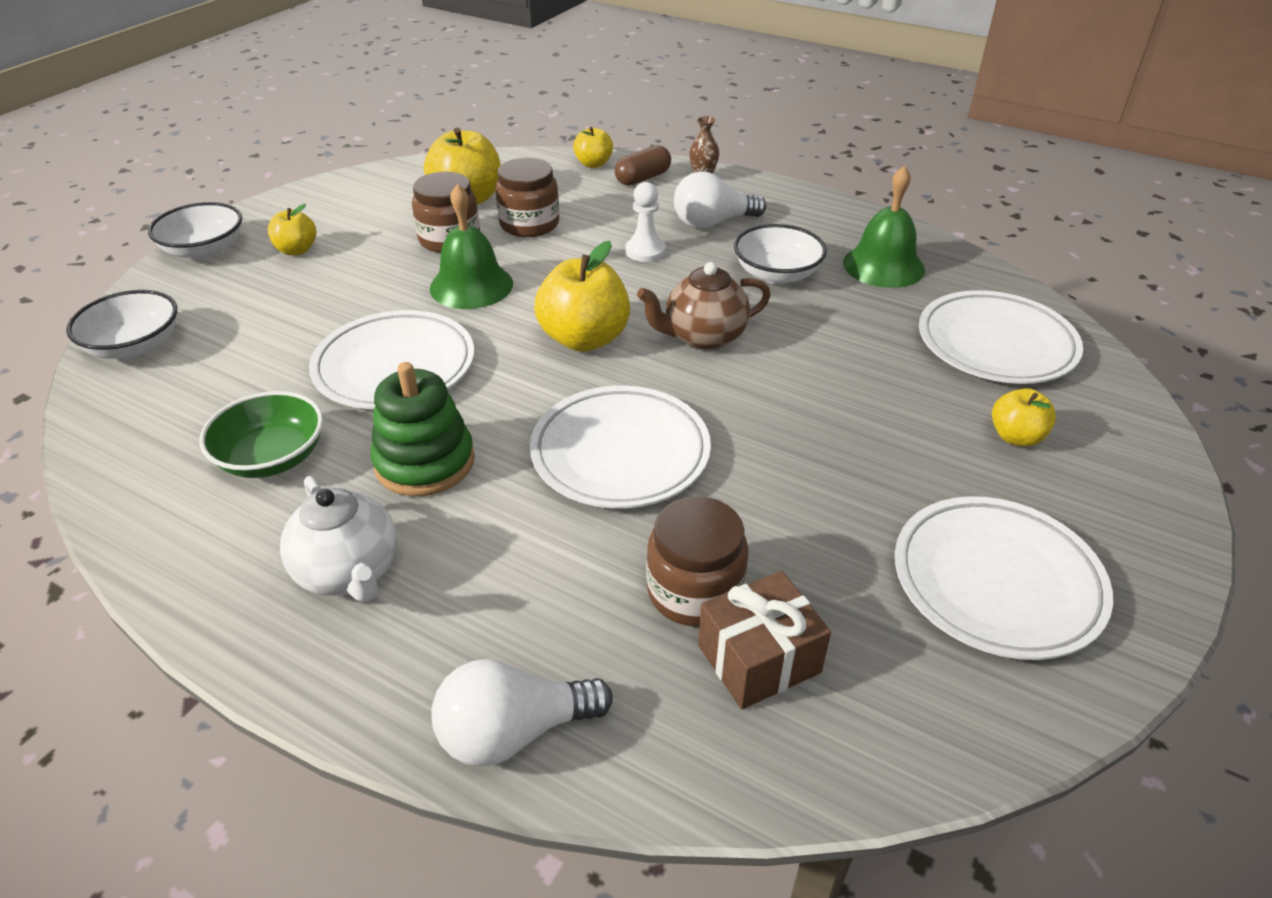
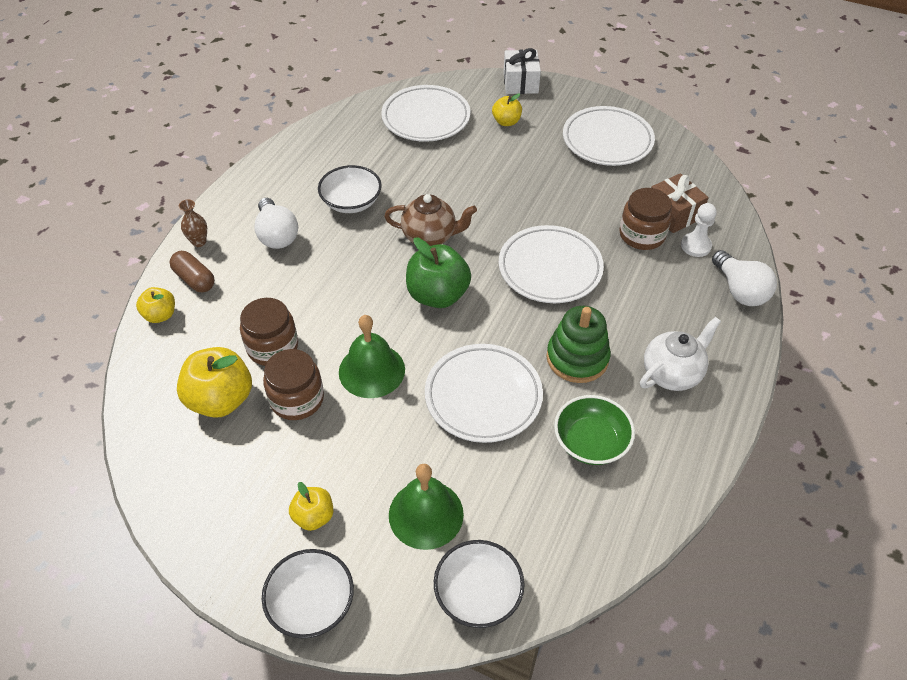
camera: 95 degrees left, 10 degrees up
yellow apple [534,241,630,352] -> green apple [406,238,471,308]
white pawn [626,182,666,262] -> white pawn moved to [681,203,717,257]
brown teapot [637,262,771,350] -> brown teapot turned 60 degrees counterclockwise [384,194,477,246]
green bell [843,165,925,288] -> green bell moved to [389,464,464,550]
none -> white gift [503,48,541,94]

